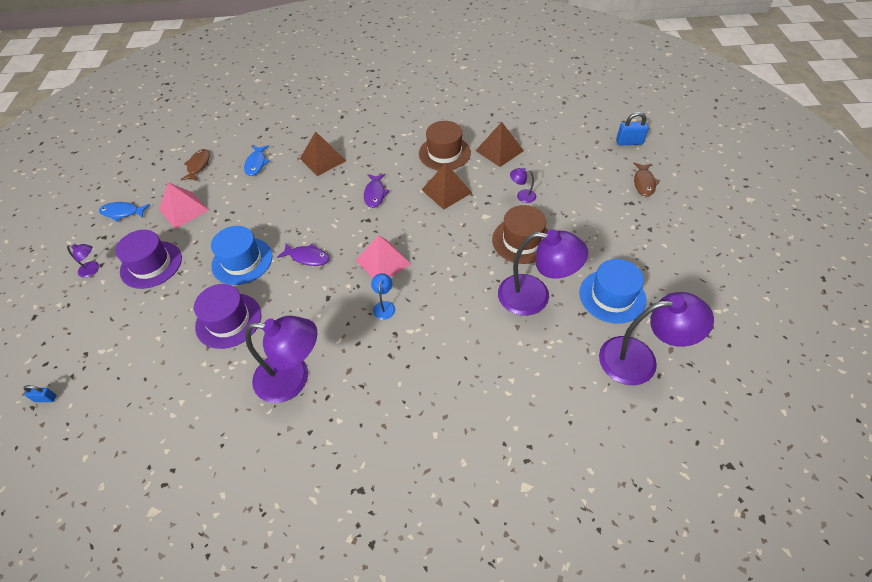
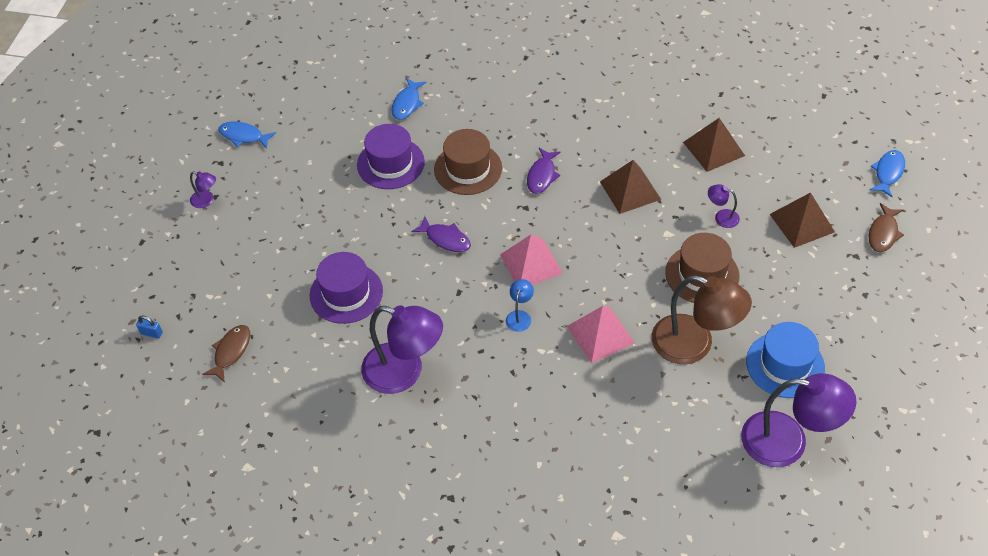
camera: 15 degrees right, 0 degrees up
purple hat [115,230,182,289] -> purple hat moved to [357,124,425,189]
pink pyramid [159,182,209,229] -> pink pyramid moved to [567,306,635,363]
brown fish [180,149,210,181] -> brown fish moved to [202,325,250,383]
blue hat [211,226,272,285] -> none
brown pyramid [300,131,346,176] -> brown pyramid moved to [770,192,835,248]
brown hat [419,121,471,170] -> brown hat moved to [434,129,502,195]
purple lamp [498,230,588,316] -> brown lamp [652,275,752,364]
blue padlock [616,112,649,145] -> blue fish [869,150,905,197]

